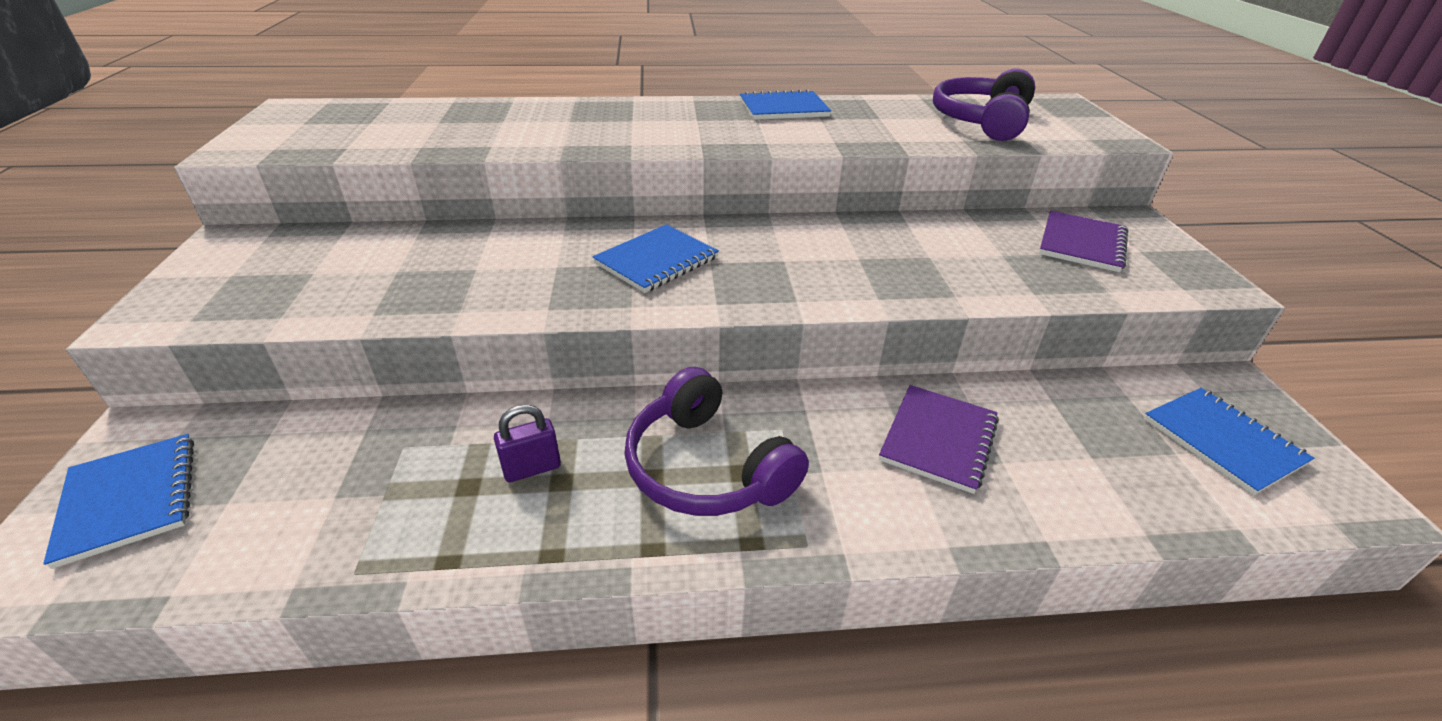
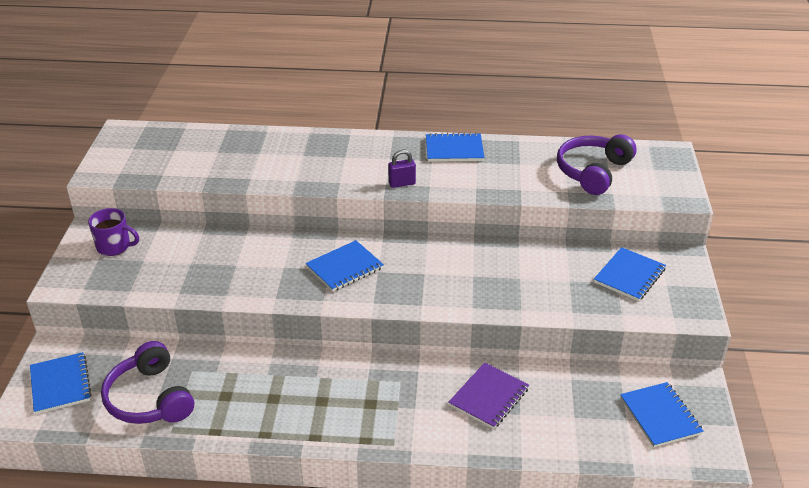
camera: 10 degrees right, 0 degrees up
purple padlock [494,404,561,482] -> purple padlock moved to [388,150,416,188]
purple headphones [624,367,809,516] -> purple headphones moved to [101,341,194,424]
purple notebook [1039,211,1128,272] -> blue notebook [594,247,666,301]
none -> purple mug [88,208,139,256]

